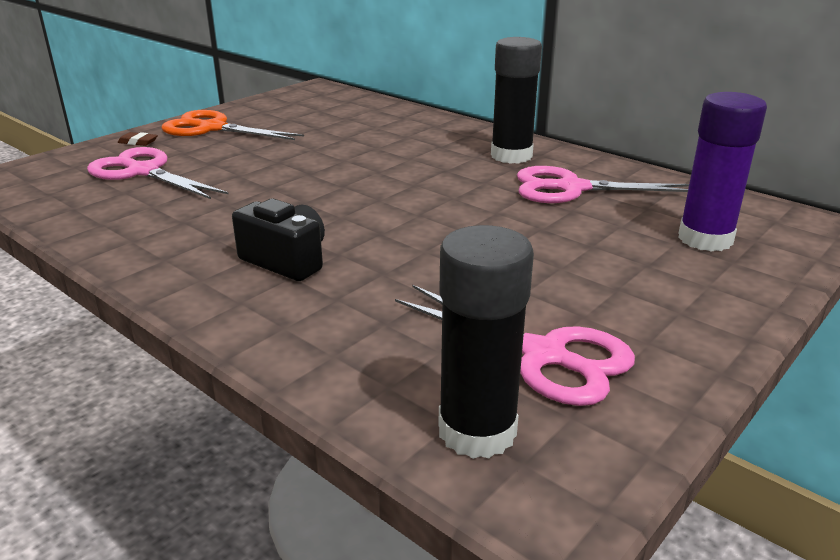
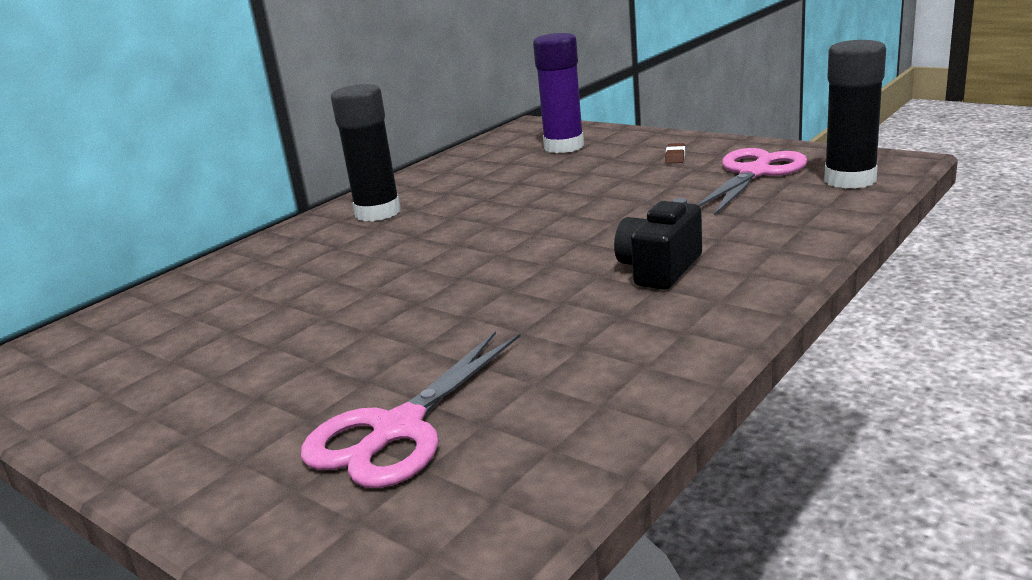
camera: 90 degrees left, 5 degrees down
brown eraser [118,132,158,146] -> brown eraser moved to [665,143,685,164]
orange scissors [161,110,304,140] -> none
pink scissors [517,166,689,203] -> none

